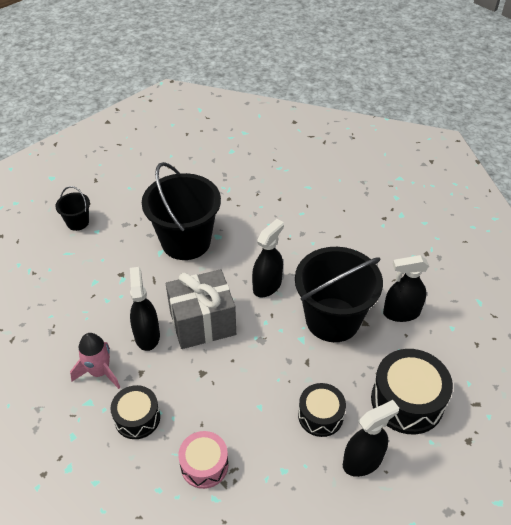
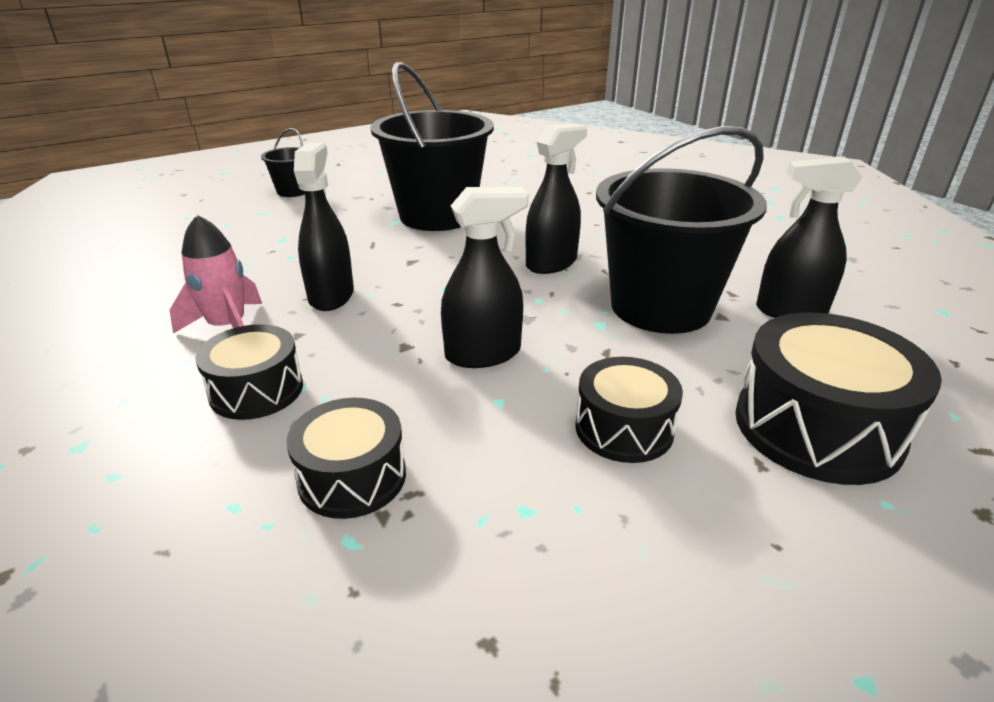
camera: 10 degrees right, 15 degrees down
grey gift [166,269,236,349] -> none
pink drum [178,431,228,489] -> black drum [286,398,406,519]
black spray bottle [343,400,399,477] -> black spray bottle moved to [441,187,529,368]

